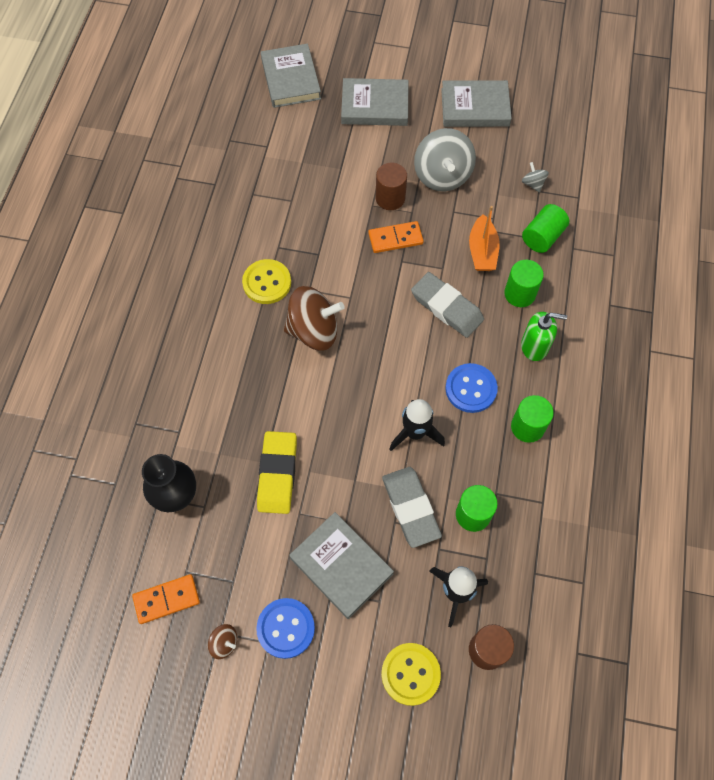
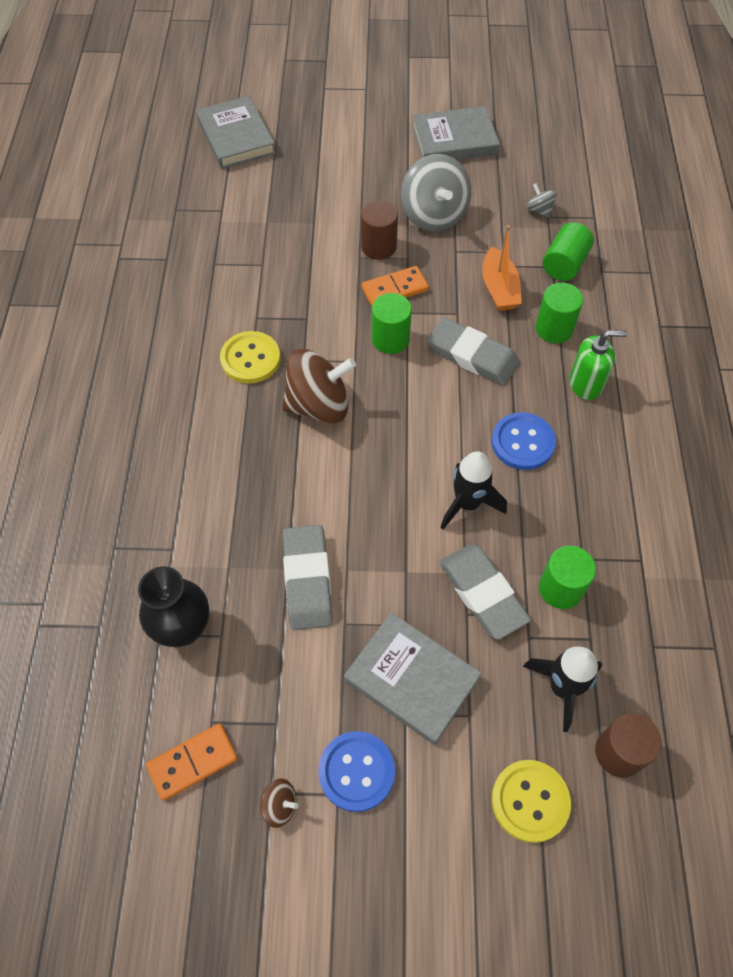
camera: 10 degrees left, 5 degrees down
yellow eraser [257,431,297,514] -> grey eraser [283,525,333,630]
grey book [341,78,408,126] -> none
green cylinder [511,395,554,443] -> green cylinder moved to [372,293,412,354]

